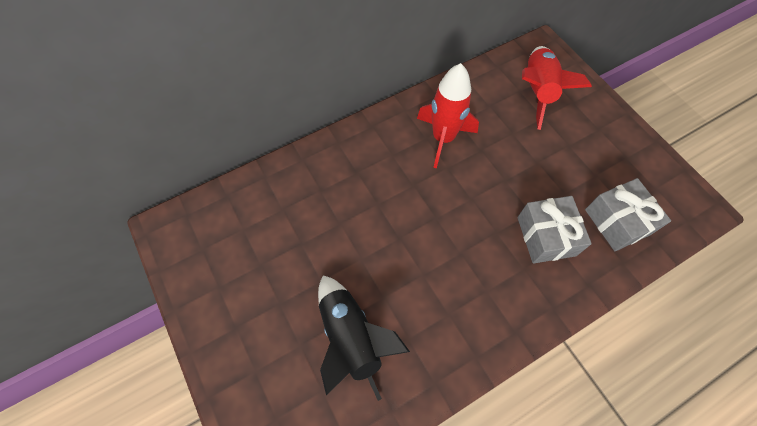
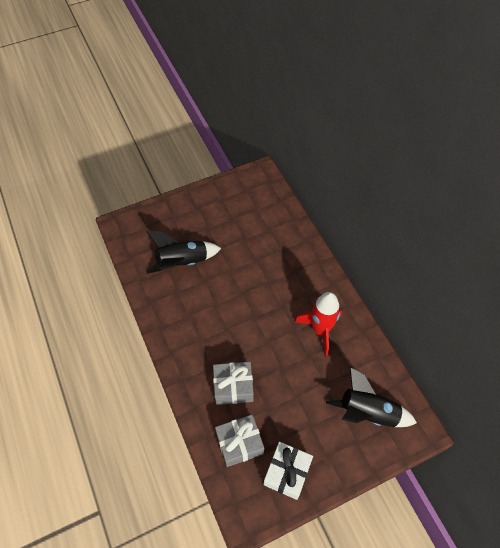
camera: 95 degrees right, 5 degrees down
red rocket [522,46,592,130] -> black rocket [326,367,417,427]
none -> white gift [264,442,313,500]

